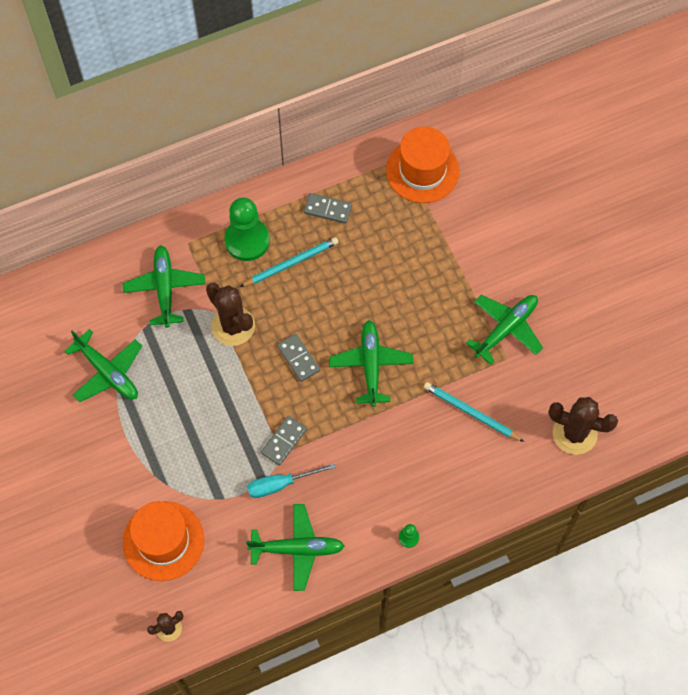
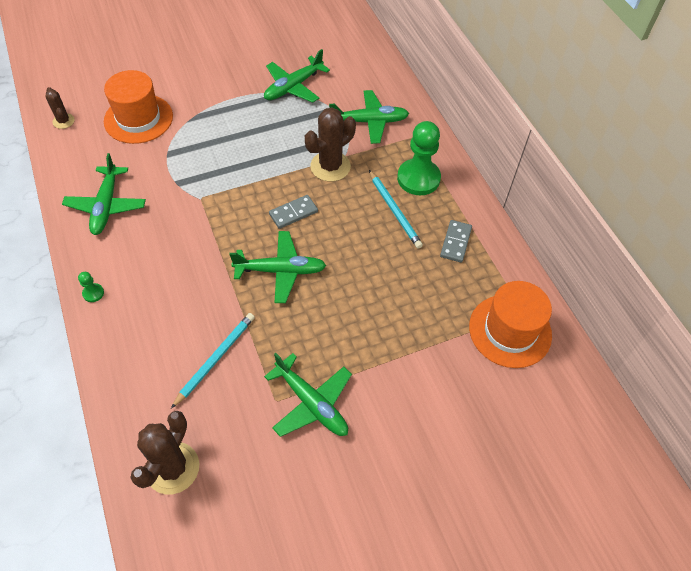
camera: 90 degrees right, 10 degrees down
turquoise screwdriver [247,463,336,498] -> none
grey domino [261,416,307,465] -> none

